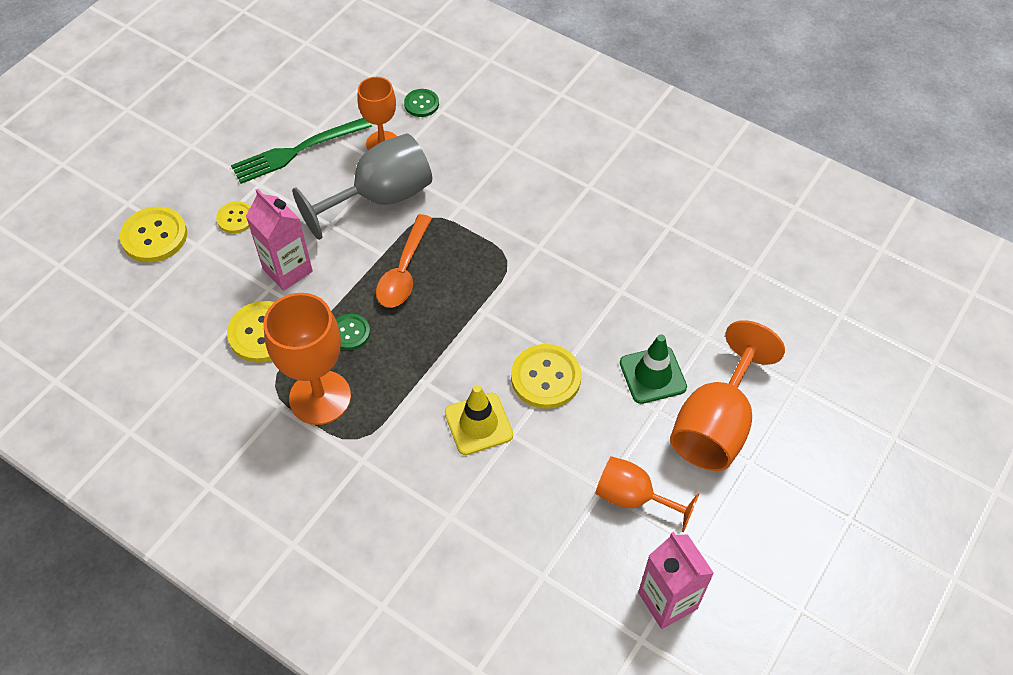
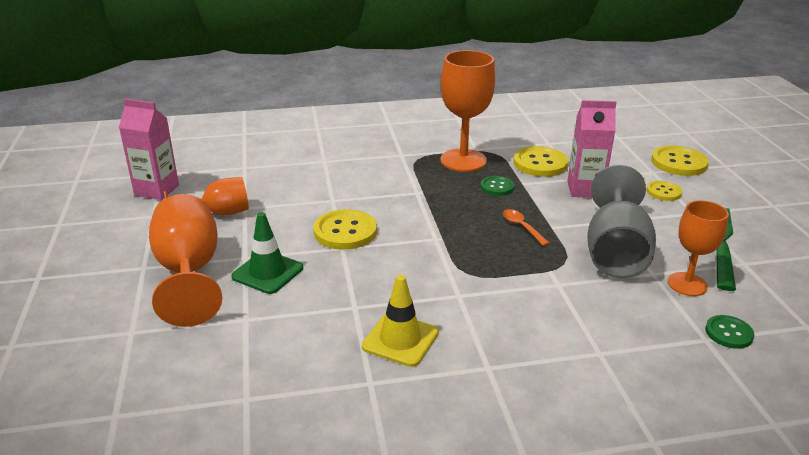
camera: 135 degrees right, 25 degrees down
orange spoon [376,214,432,308] -> orange spoon [503,209,550,246], size x0.58
yellow traffic cone [445,385,513,455] -> yellow traffic cone moved to [362,275,439,367]

